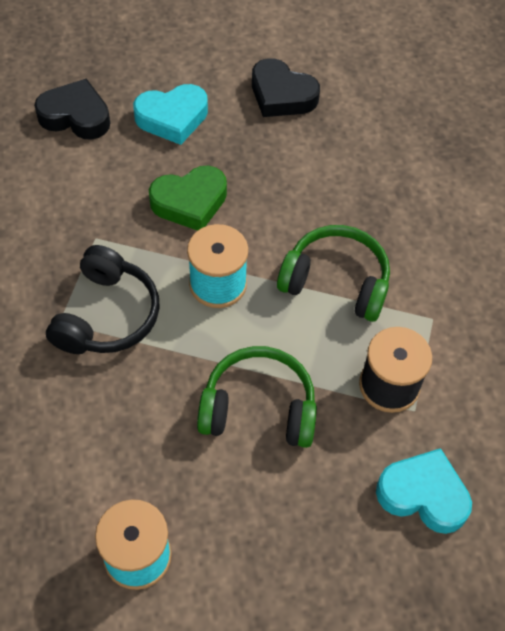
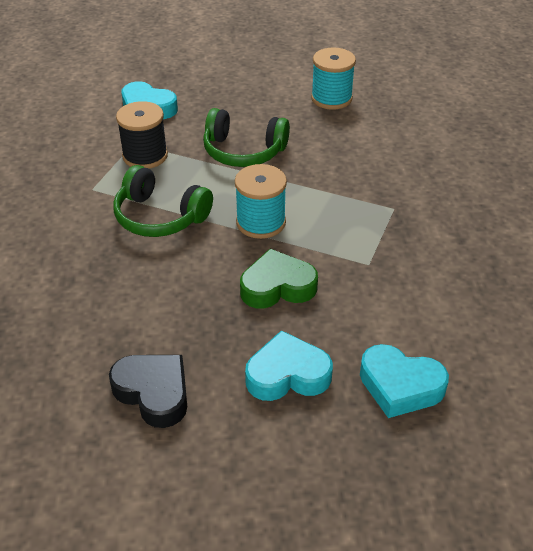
camera: 170 degrees left, 15 degrees down
black heart [34,78,110,140] -> turquoise heart [360,344,449,418]
black headphones [46,245,160,354] -> none

